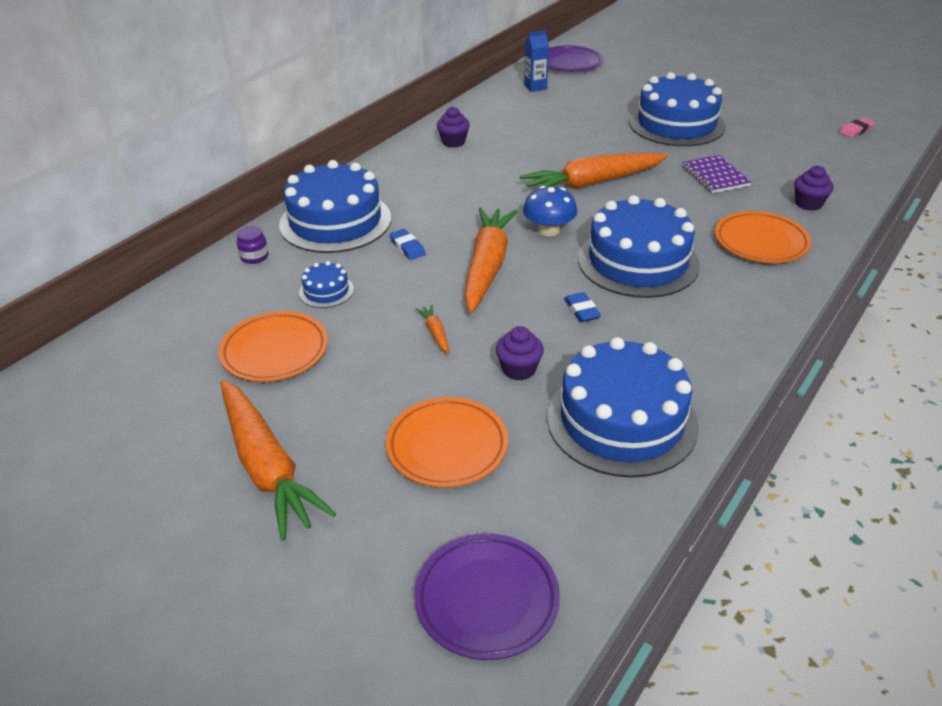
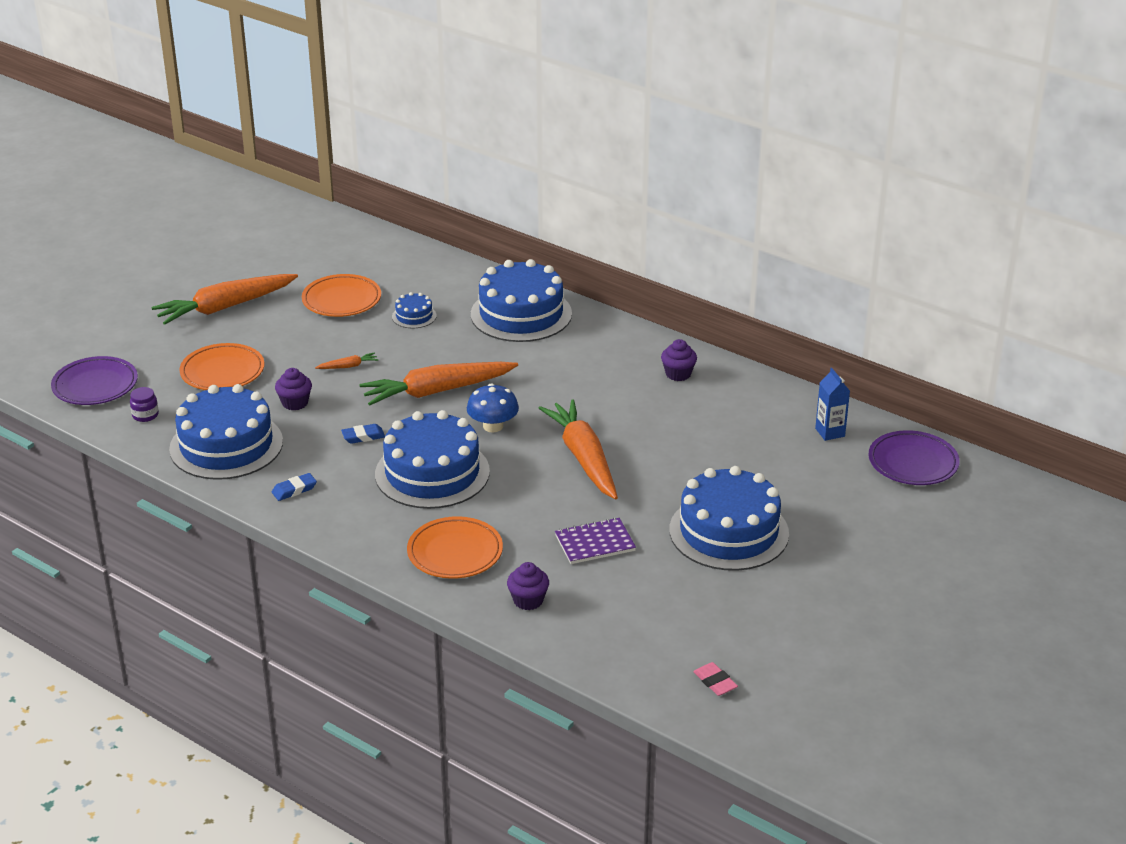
camera: 90 degrees right, 5 degrees down
purple jar [237,226,268,264] -> purple jar moved to [130,387,159,422]
blue eraser [389,229,426,260] -> blue eraser moved to [272,473,317,501]
orange carrot [464,207,518,313] -> orange carrot turned 150 degrees clockwise [359,362,518,406]

